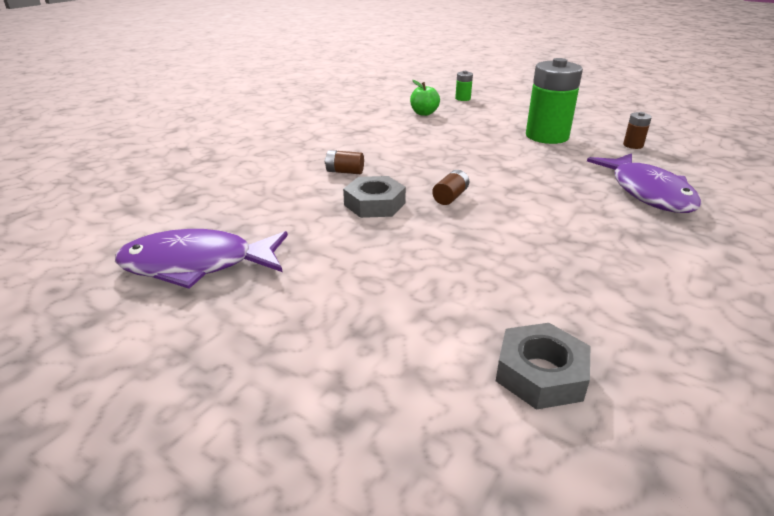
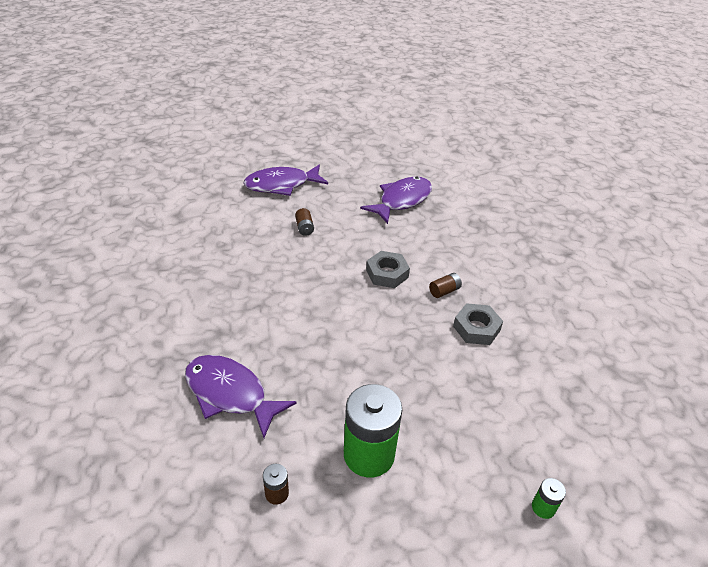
camera: 135 degrees right, 10 degrees up
green apple [410,80,440,116] -> none
brown battery [432,170,469,205] -> brown battery moved to [295,208,314,236]
grey nut [496,323,590,410] -> grey nut moved to [453,303,503,345]
none -> purple fish [243,165,328,196]

